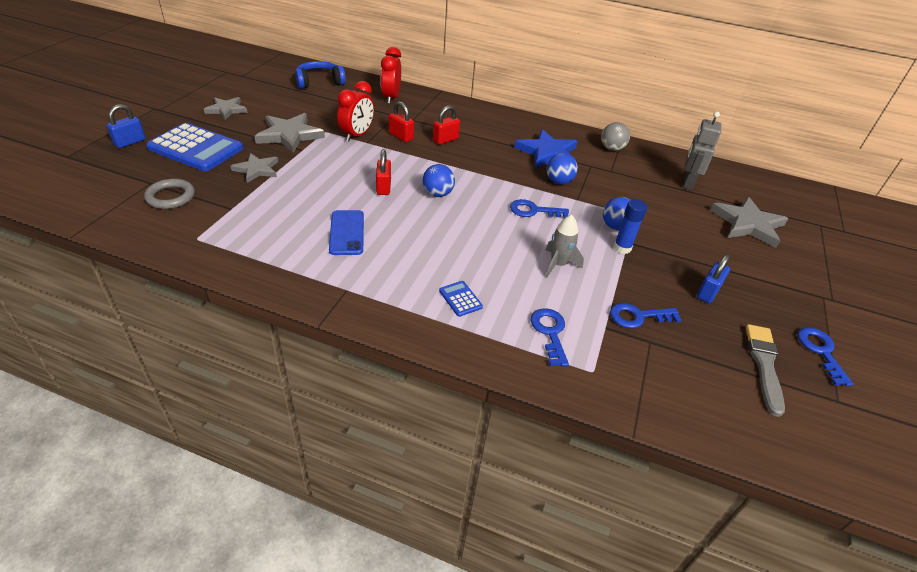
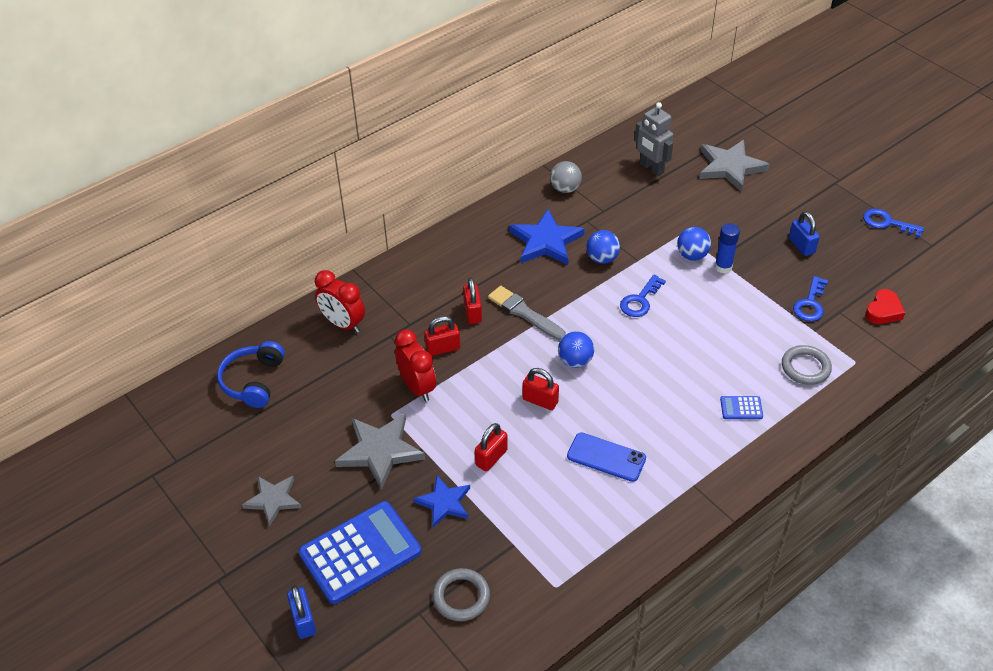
camera: 55 degrees left, 5 degrees up
grey star [231,153,278,183] -> blue star [413,476,470,527]
blue key [530,308,569,367] -> grey ring [782,345,832,385]
grey rocket [546,214,584,277] -> none
grey brush [746,324,785,417] -> grey brush moved to [488,286,566,341]
none -> red padlock [475,423,508,472]
none -> red heart [865,289,905,324]

